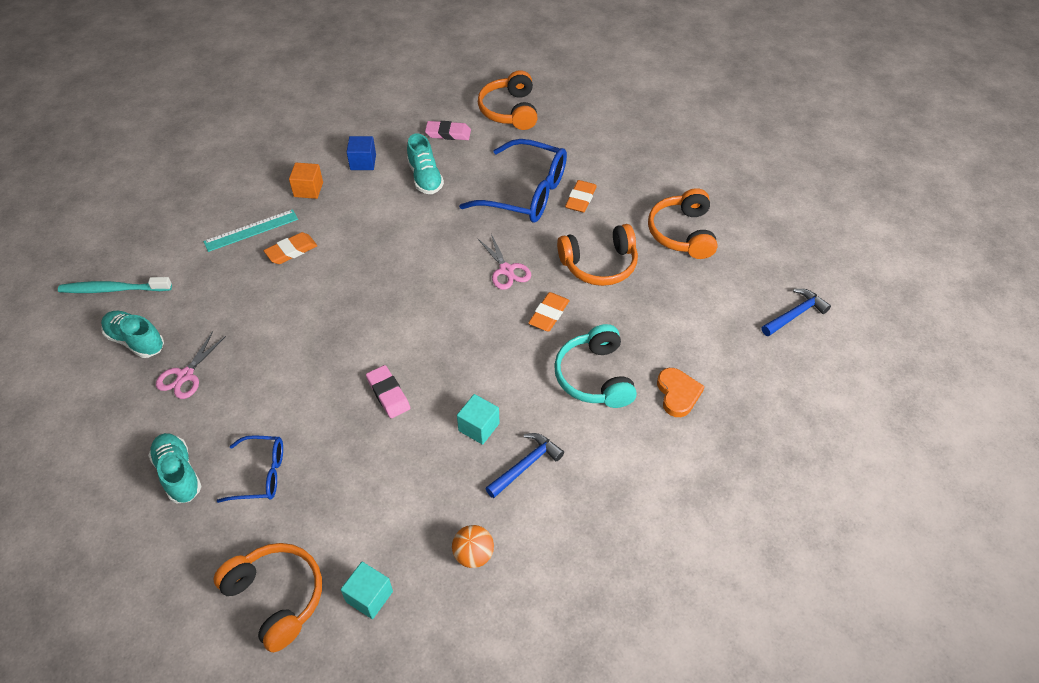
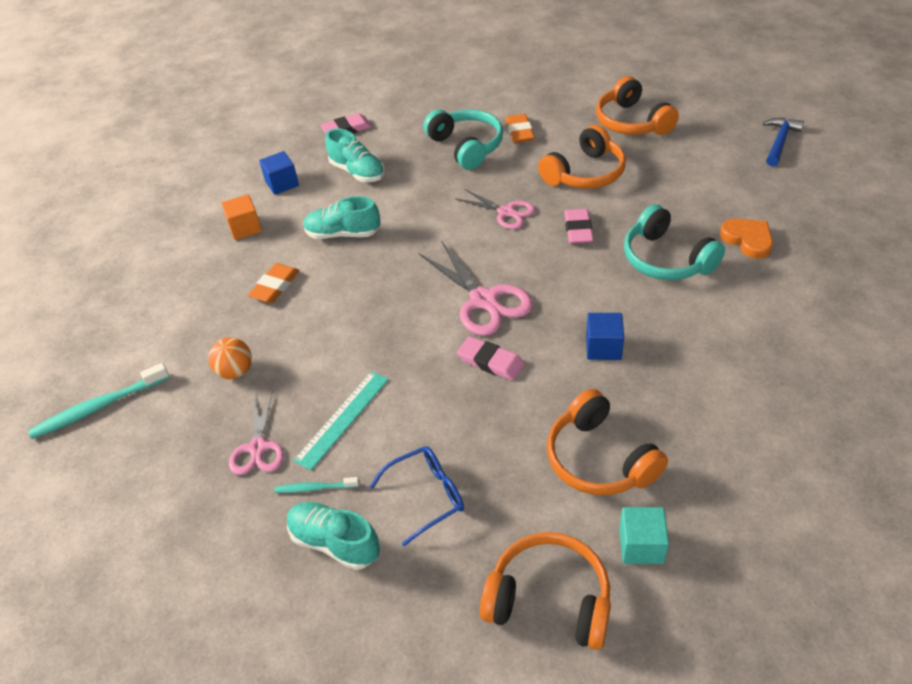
camera: 25 degrees left, 5 degrees down
turquoise shoe [101,311,164,358] -> turquoise shoe moved to [303,196,380,239]
turquoise ruler [203,209,298,252] -> turquoise ruler moved to [293,371,389,471]
orange ball [452,525,494,568] -> orange ball moved to [208,337,252,379]
turquoise cube [457,394,500,445] -> blue cube [586,313,624,360]
blue glasses [459,139,567,223] -> turquoise headphones [423,109,503,170]
orange headphones [478,70,538,130] -> orange headphones moved to [547,389,668,495]
blue hammer [485,433,564,498] -> none
orange eraser [528,292,570,331] -> pink eraser [564,209,594,244]
none -> turquoise toothbrush [274,477,359,493]
none -> pink scissors [419,241,533,336]

